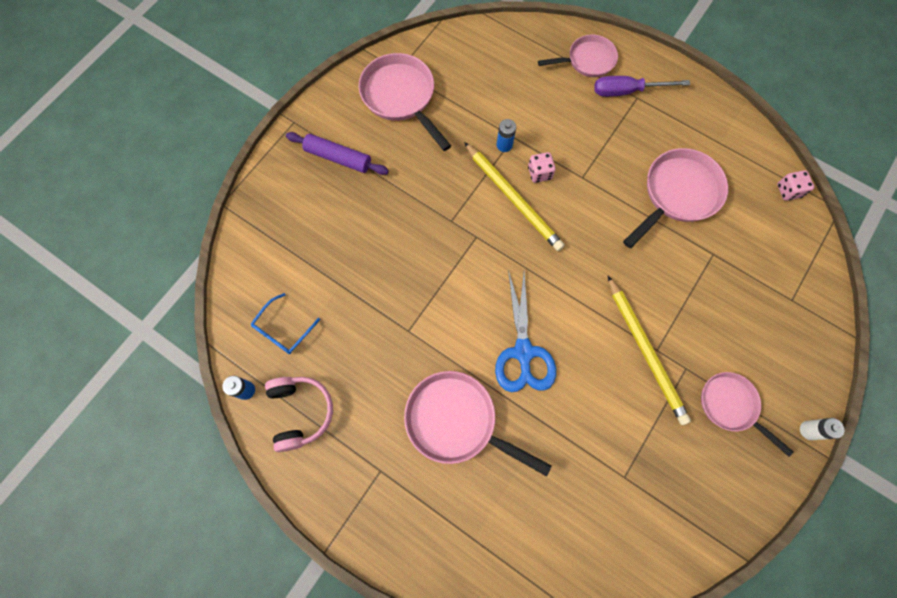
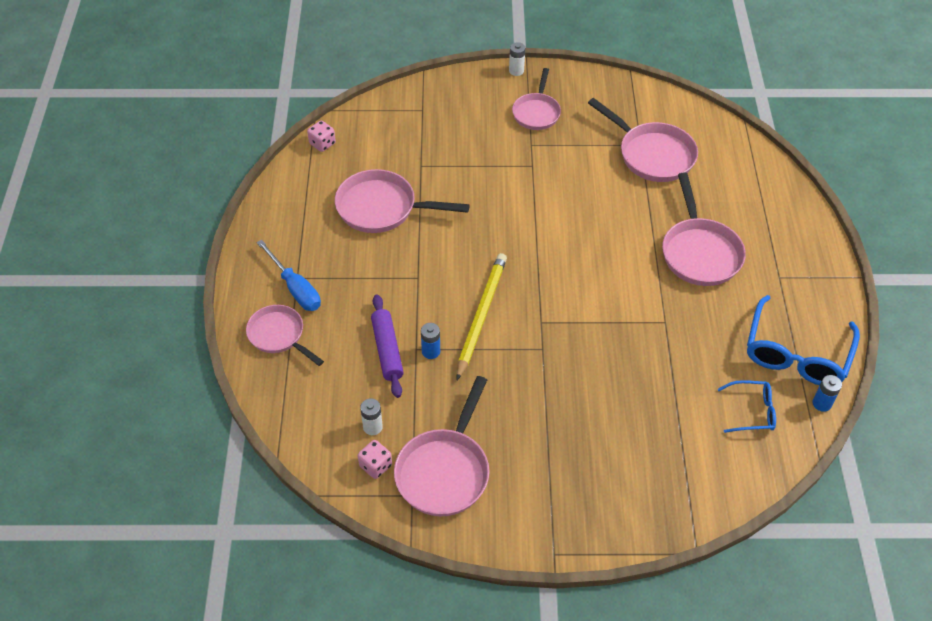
camera: 125 degrees left, 20 degrees down
pink headphones [265,377,333,452] -> blue glasses [747,295,860,385]
purple rolling pin [286,132,389,175] -> purple rolling pin moved to [371,294,404,398]
blue scissors [495,270,556,392] -> none
pink dice [528,152,556,183] -> pink dice moved to [358,440,392,479]
purple screwdriver [594,76,690,97] -> blue screwdriver [257,240,321,311]
yellow pencil [608,276,691,425] -> none
none -> white battery [360,398,383,435]
none -> pink pan [588,98,698,182]

